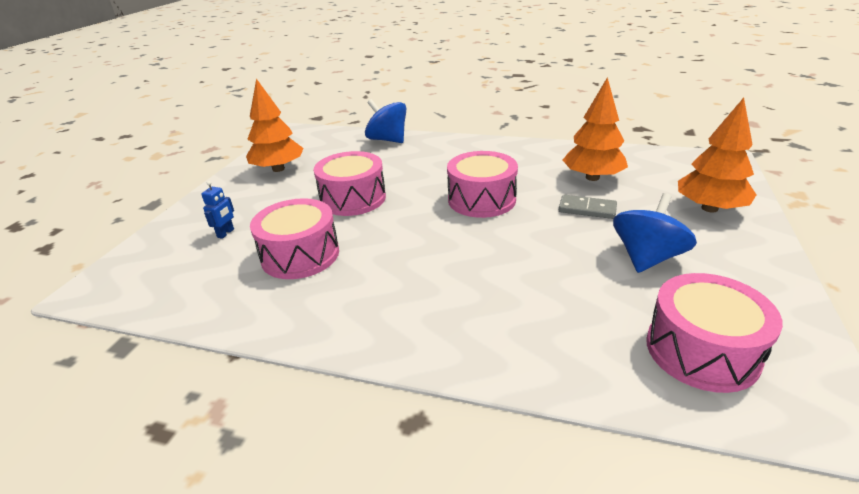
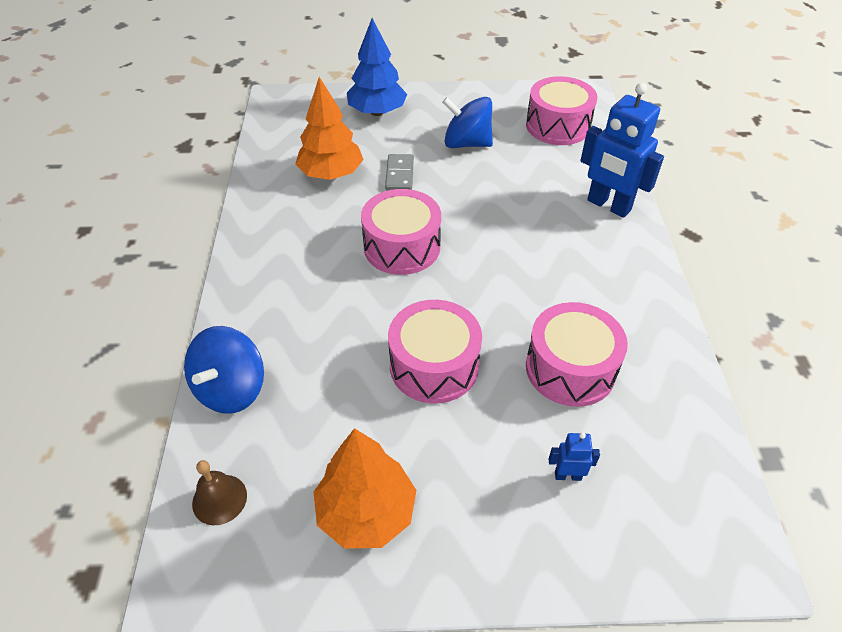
camera: 110 degrees left, 15 degrees up
orange tree [678,98,756,213] -> blue tree [347,18,407,116]
none -> brown bell [192,460,247,525]
none -> blue robot [580,83,664,218]

